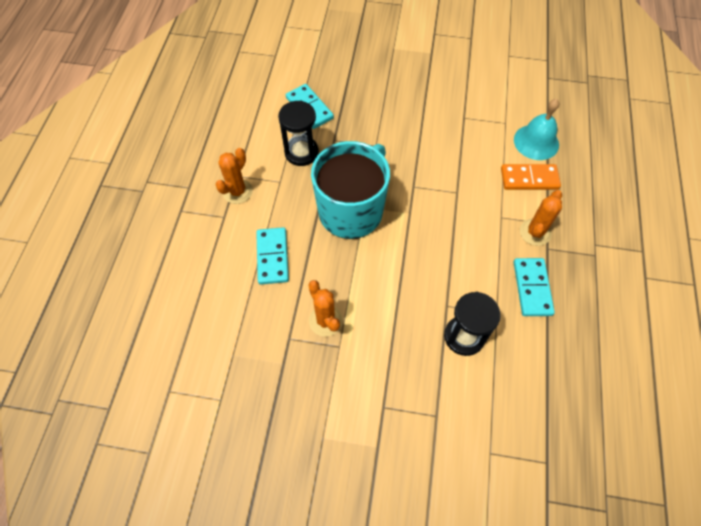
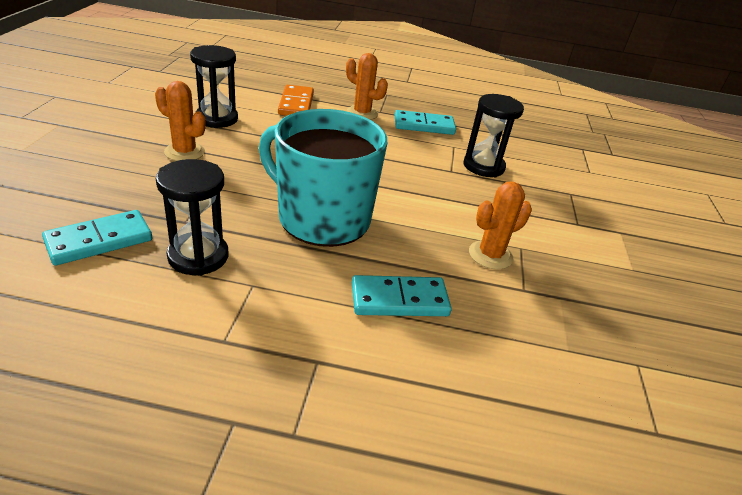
camera: 95 degrees left, 25 degrees down
orange cactus [215,148,253,204] -> orange cactus moved to [155,81,206,161]
turquoise bell [514,99,559,160] -> none
none -> black hourglass [190,45,238,128]

